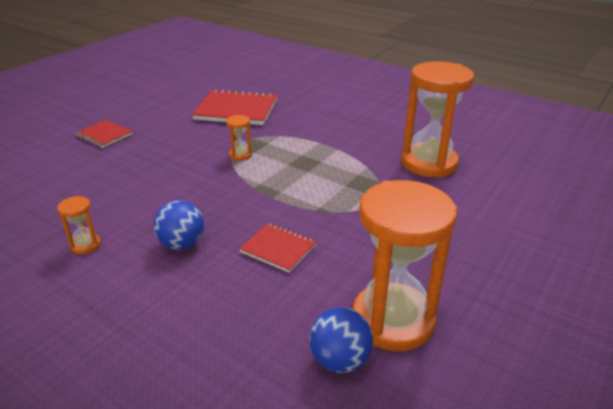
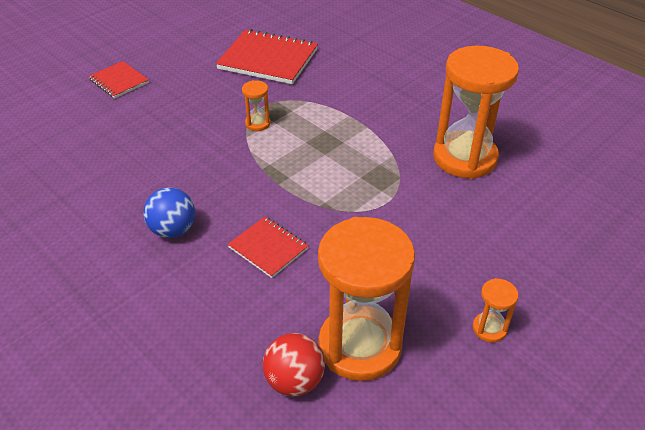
camera: 10 degrees right, 10 degrees up
orange hourglass [57,196,101,254] -> orange hourglass moved to [473,278,519,343]
blue ball [309,307,373,373] -> red ball [263,333,325,397]

